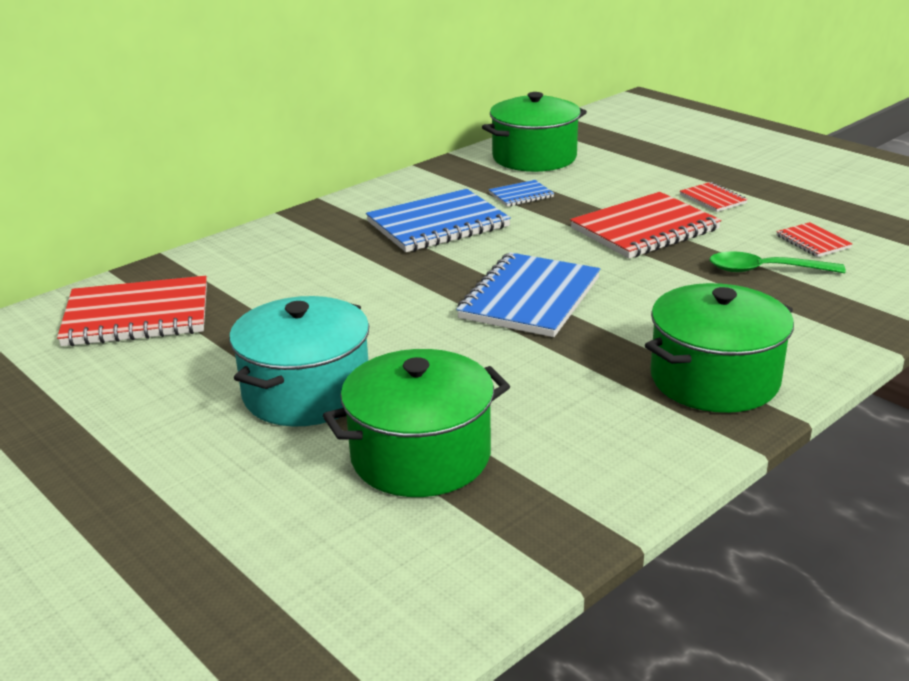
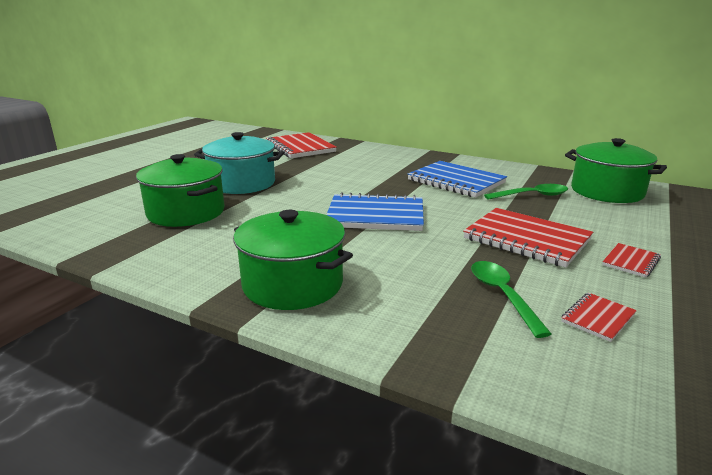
camera: 70 degrees right, 5 degrees down
blue notebook [489,180,554,207] -> green spoon [484,184,568,200]

